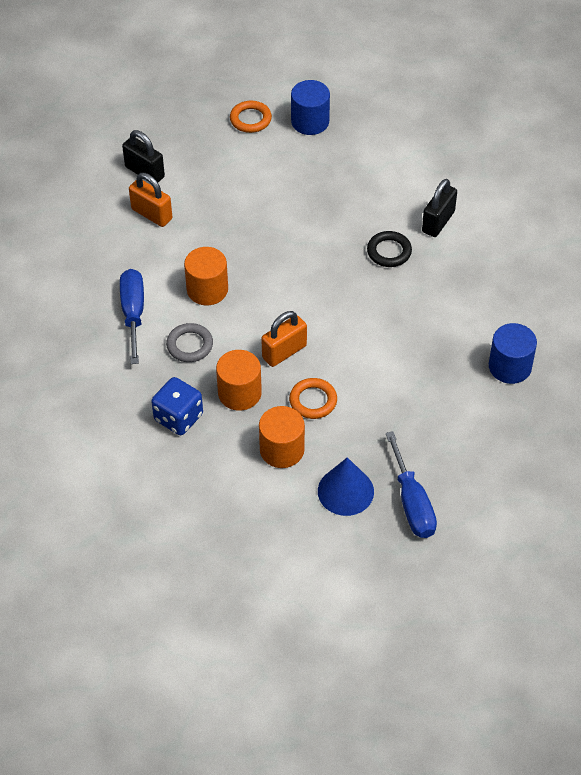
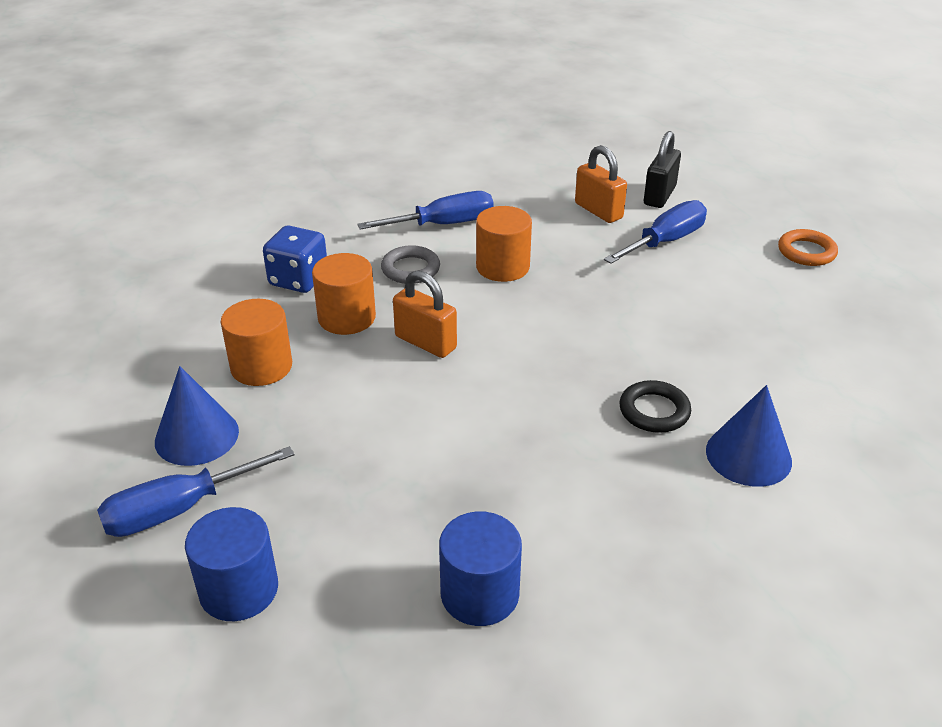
camera: 75 degrees right, 15 degrees down
orange padlock [129,173,172,227] -> orange padlock turned 60 degrees counterclockwise [575,145,627,223]
orange ring [289,378,337,419] -> none
blue cylinder [291,80,330,135] -> blue cylinder moved to [185,507,278,621]
black padlock [422,179,457,237] -> blue cone [706,385,792,487]
none -> blue screwdriver [604,200,707,264]

